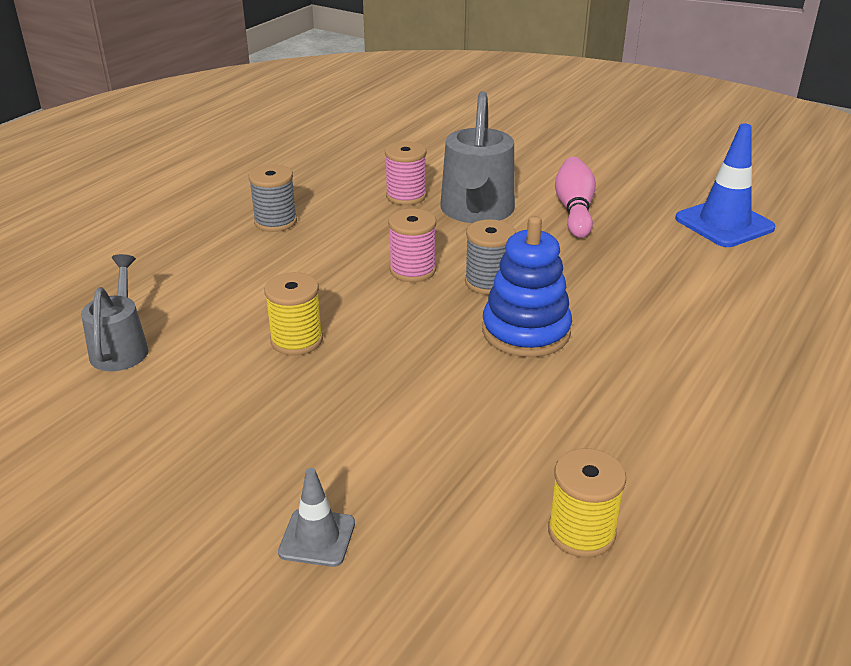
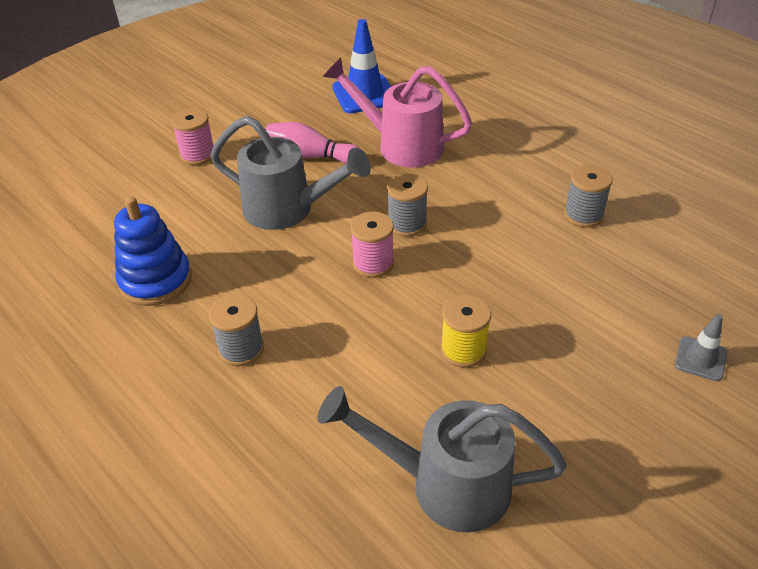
camera: 75 degrees left, 10 degrees up
grey watering can [81,254,149,371] -> grey watering can [318,386,567,533], size x1.67
pink spool [385,141,426,205] -> pink spool moved to [171,108,213,165]
blue stacking toy [482,216,572,357] -> blue stacking toy moved to [114,197,192,306]
yellow spool [548,448,626,558] -> none
none -> pink watering can [322,57,472,168]
none -> grey spool [564,165,613,228]

